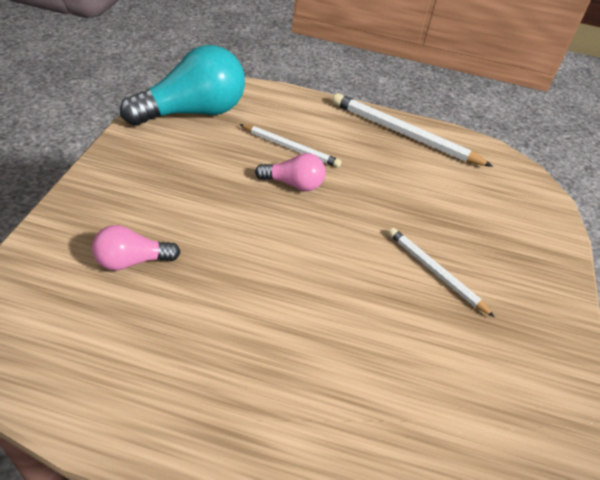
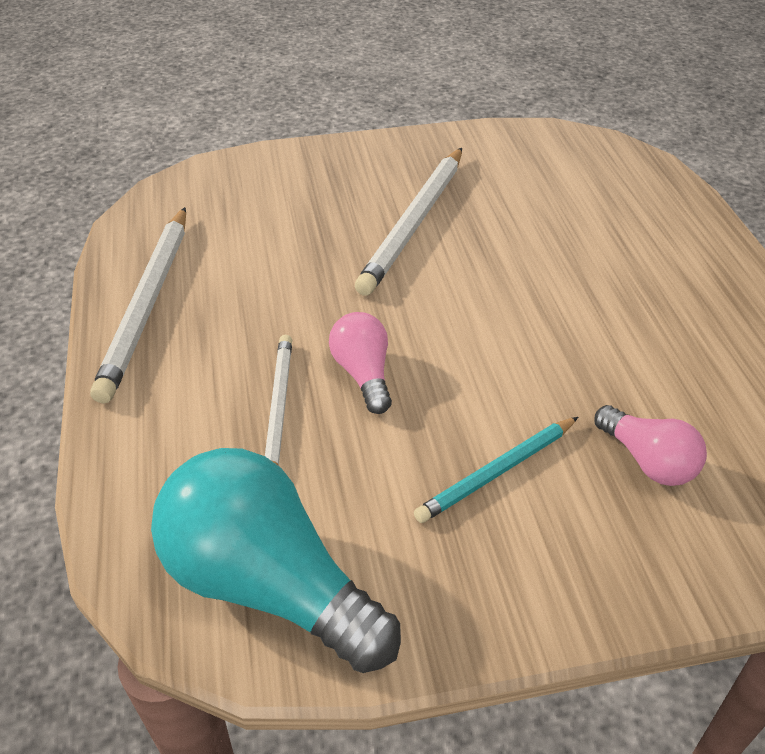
camera: 110 degrees left, 0 degrees up
white pencil [388,228,495,317] -> white pencil [355,148,462,296], size x1.64
none -> turquoise pencil [414,417,578,523]

